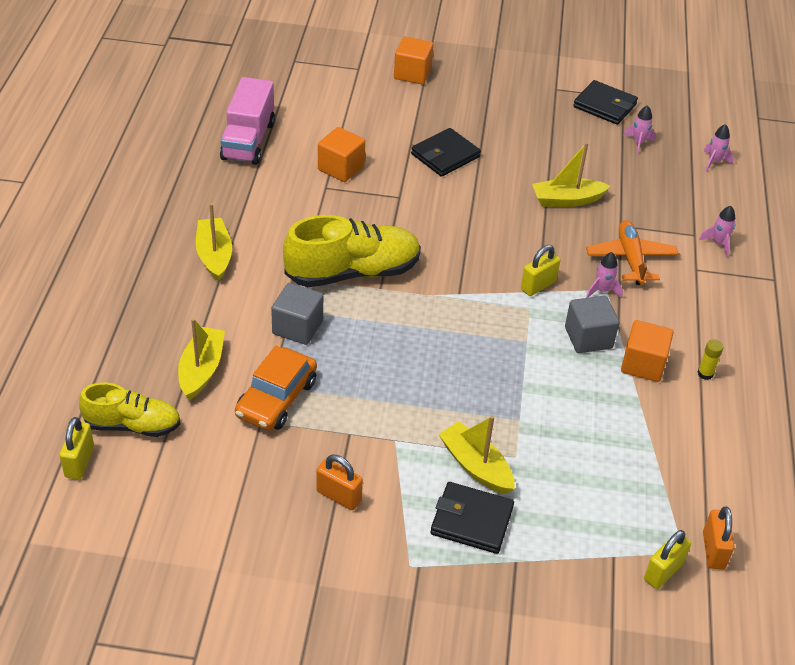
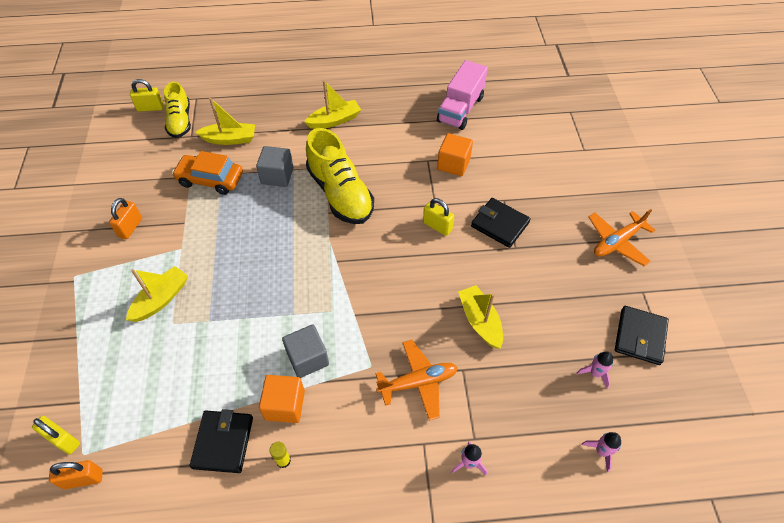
camera: 80 degrees right, 10 degrees up
pink truck [220,77,275,165] -> pink truck turned 60 degrees counterclockwise [437,60,488,130]
orange cube [394,37,433,85] -> none
black wallet [431,482,514,554] -> black wallet moved to [190,409,253,473]
yellow padlock [521,245,561,296] -> yellow padlock moved to [423,198,454,236]
pink rocket [586,252,623,299] -> none
none -> orange plane [588,209,655,266]

